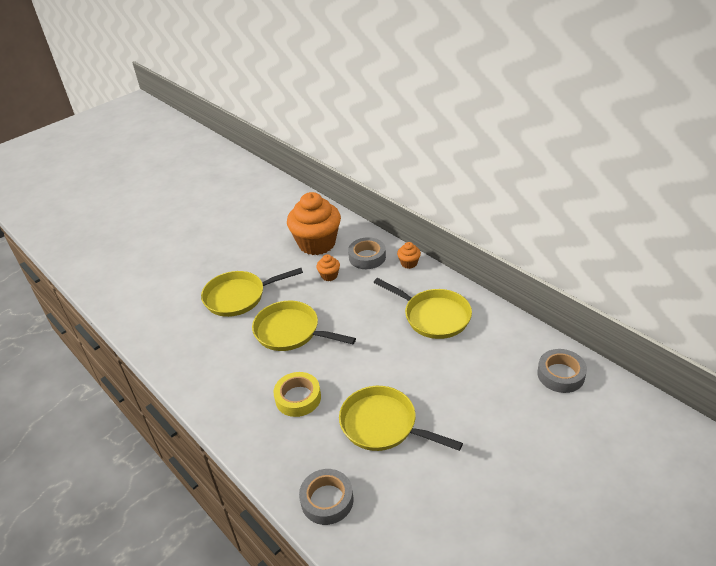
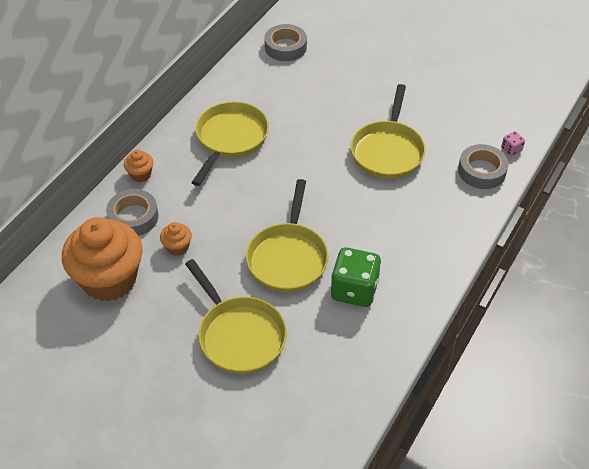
camera: 110 degrees left, 10 degrees up
yellow tape [273,372,321,417] -> none
none -> green dice [331,247,381,307]
none -> pink dice [501,131,525,156]

